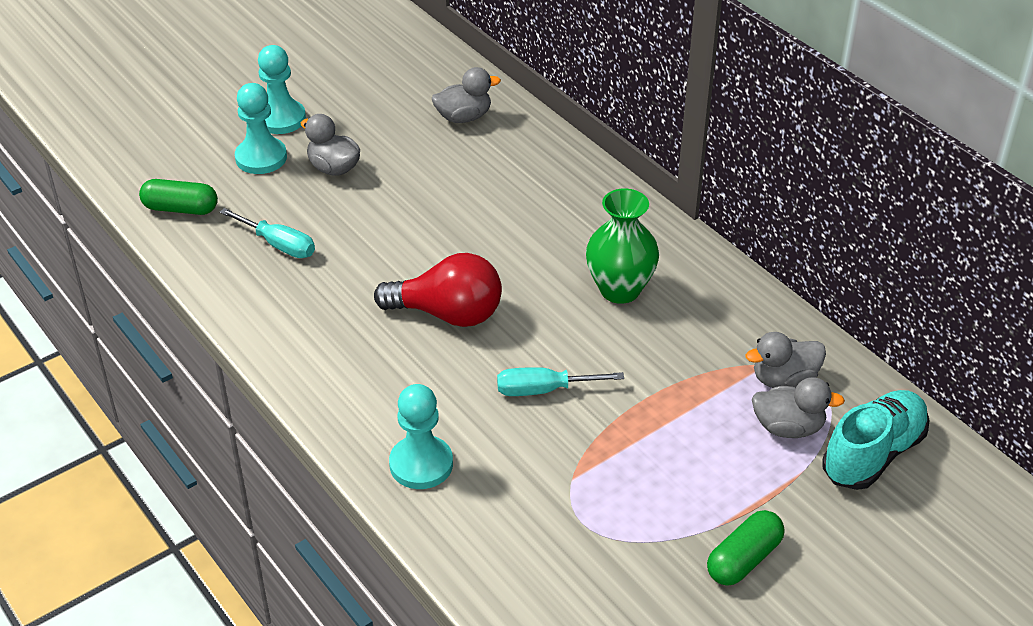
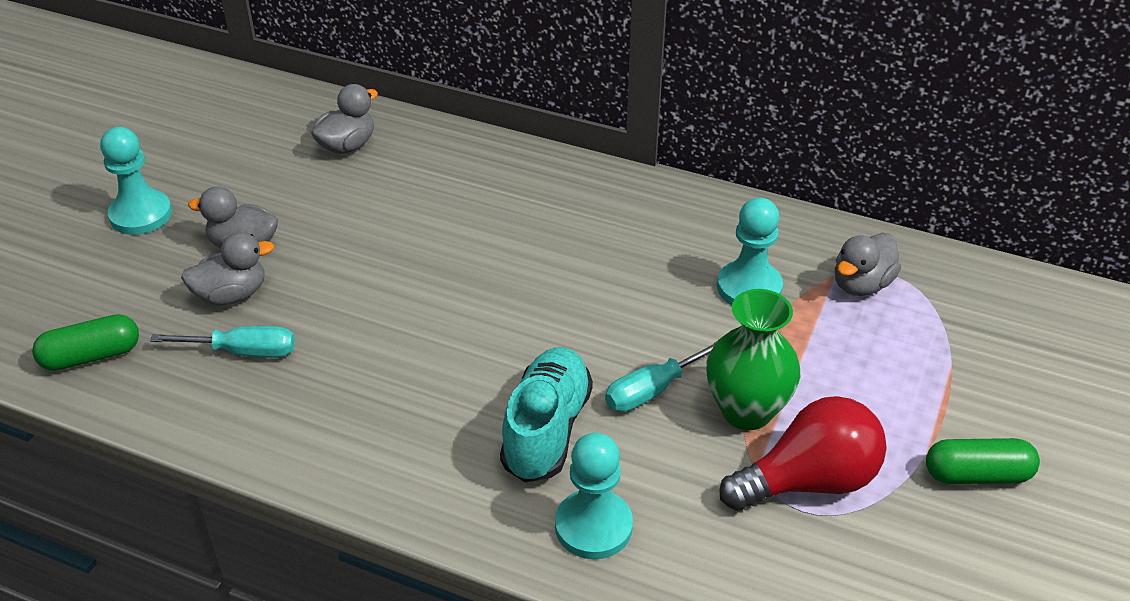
camera: 30 degrees left, 0 degrees up
turquoise pawn [235,83,287,174] -> turquoise pawn moved to [717,198,783,305]
red light bulb [374,253,502,327] -> red light bulb moved to [719,396,886,511]
green vase [586,189,659,304] -> green vase moved to [706,289,800,430]
green capsule [707,510,784,586] -> green capsule turned 75 degrees clockwise [926,438,1040,484]
grey duck [752,377,845,438] -> grey duck moved to [181,232,274,305]
turquoise shoe [822,390,930,490] -> turquoise shoe moved to [500,347,593,483]

